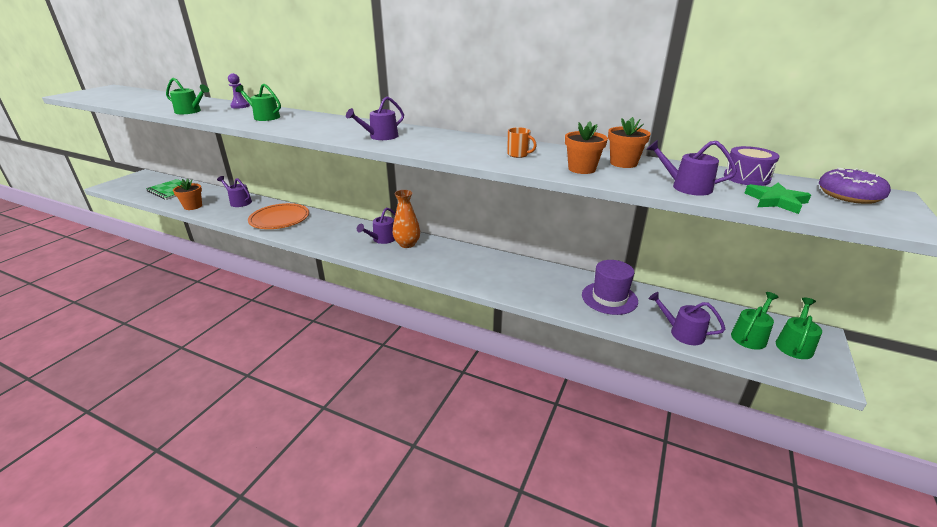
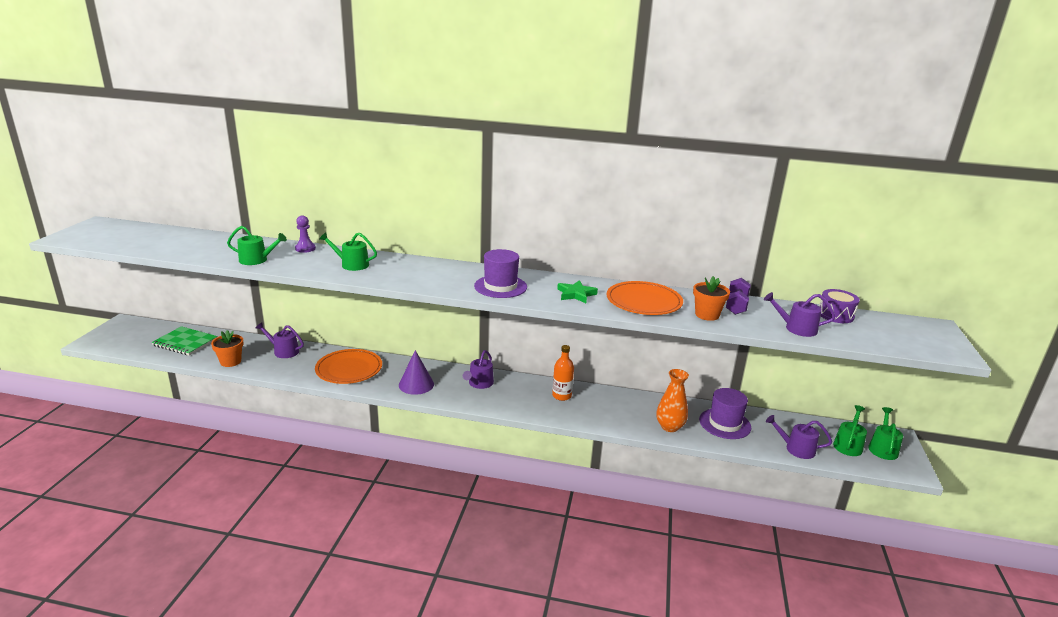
camera: 15 degrees left, 5 degrees down
purple watering can [346,97,404,140] -> purple hat [474,249,527,298]
orange vase [393,190,420,248] -> orange vase moved to [656,369,689,432]
orange mug [507,127,537,158] -> orange plate [606,281,683,315]
orange flower pot [608,117,651,168] -> purple dumbbell [726,278,751,315]
green star [745,183,811,214] -> green star moved to [557,280,598,303]
purple donut [819,168,891,204] -> none
none -> purple cone [399,350,434,395]
none -> orange bottle [552,345,574,401]

